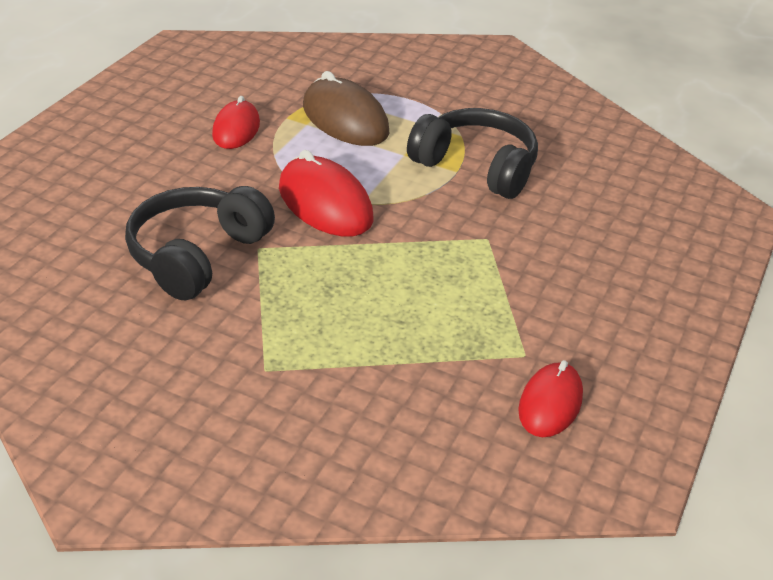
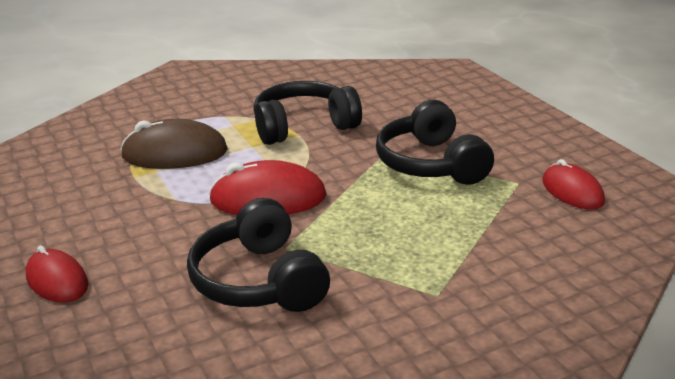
camera: 50 degrees left, 10 degrees down
red mouse [212,96,260,149] -> red mouse moved to [26,245,88,303]
none -> black headphones [376,100,494,185]

